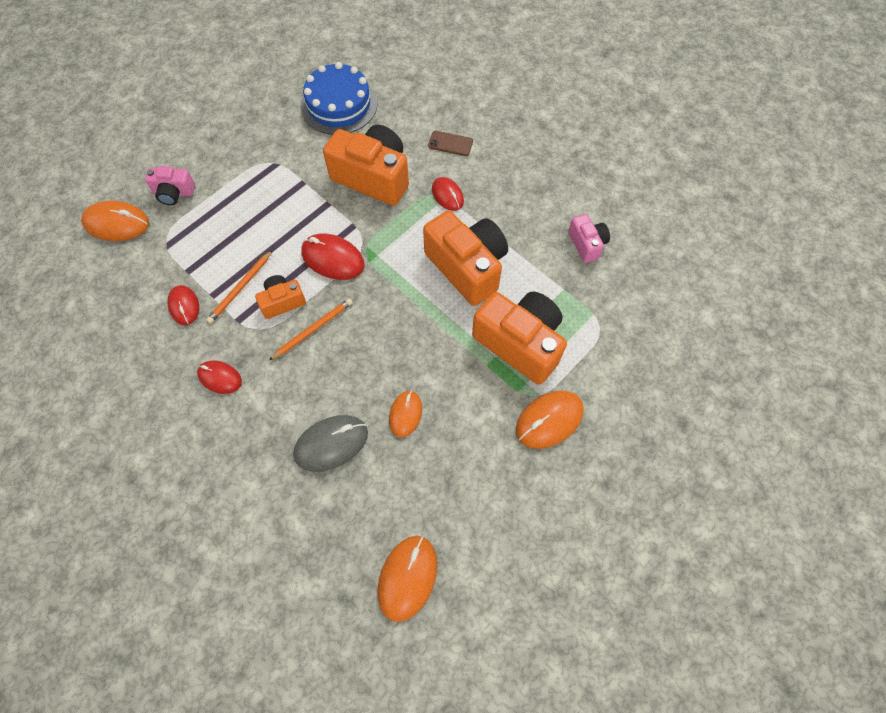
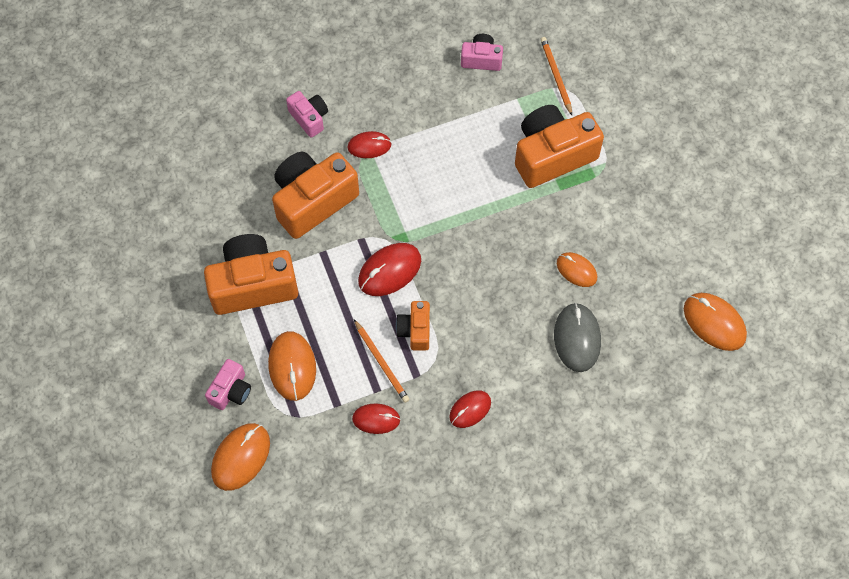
camera: 65 degrees left, 0 degrees up
orange pencil [269,298,353,360] -> orange pencil moved to [540,37,572,115]
blue cake [300,62,377,135] -> none
orange camera [423,211,508,306] -> orange camera moved to [204,234,298,315]
brown phone [428,131,473,156] -> pink camera [286,91,328,138]
orange mouse [516,391,584,449] -> orange mouse moved to [268,331,316,401]

